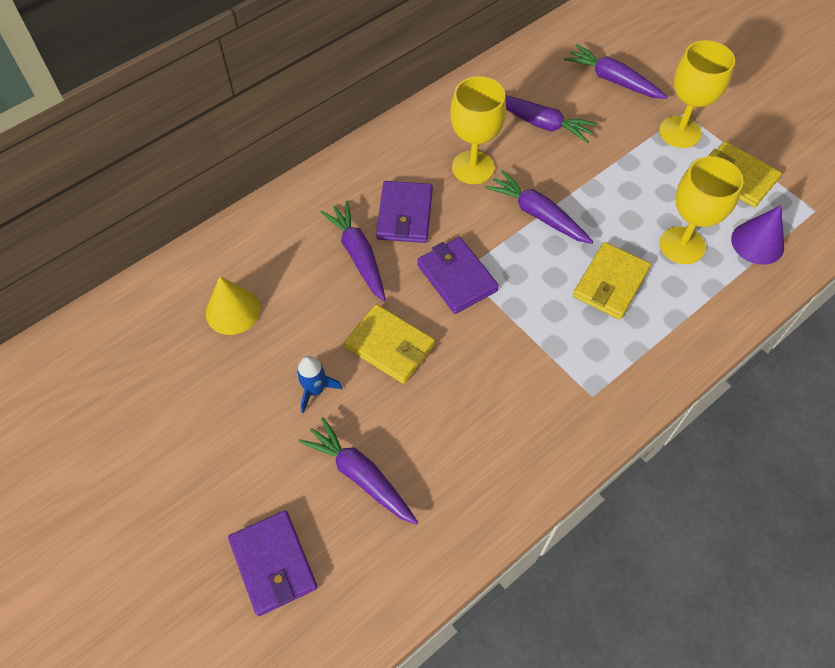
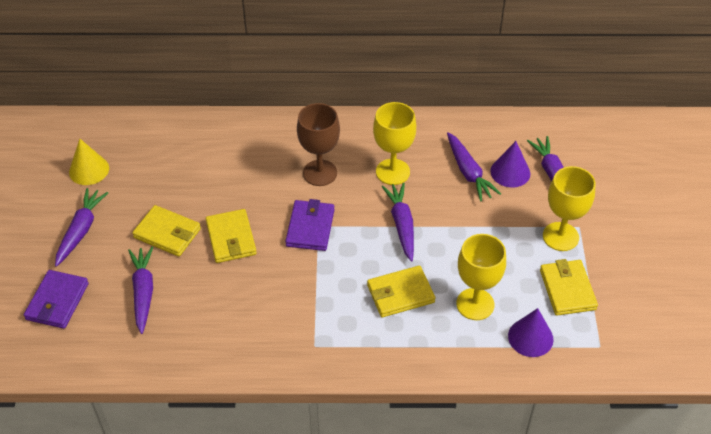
camera: 40 degrees right, 10 degrees down
yellow cone [206,276,261,335] -> yellow cone moved to [69,139,109,185]
blue rocket [297,356,342,413] -> yellow wallet [132,205,201,256]
purple carrot [320,201,386,301] -> purple carrot moved to [55,188,108,267]
purple wallet [376,181,433,243] -> brown goblet [297,103,340,186]
none -> purple cone [490,141,530,187]

